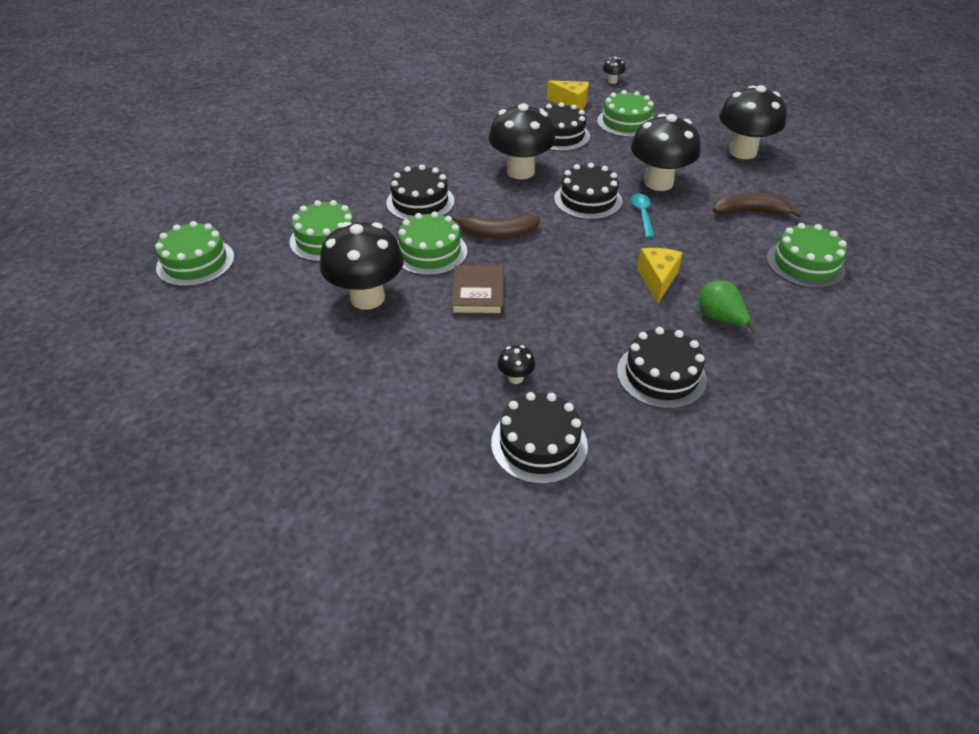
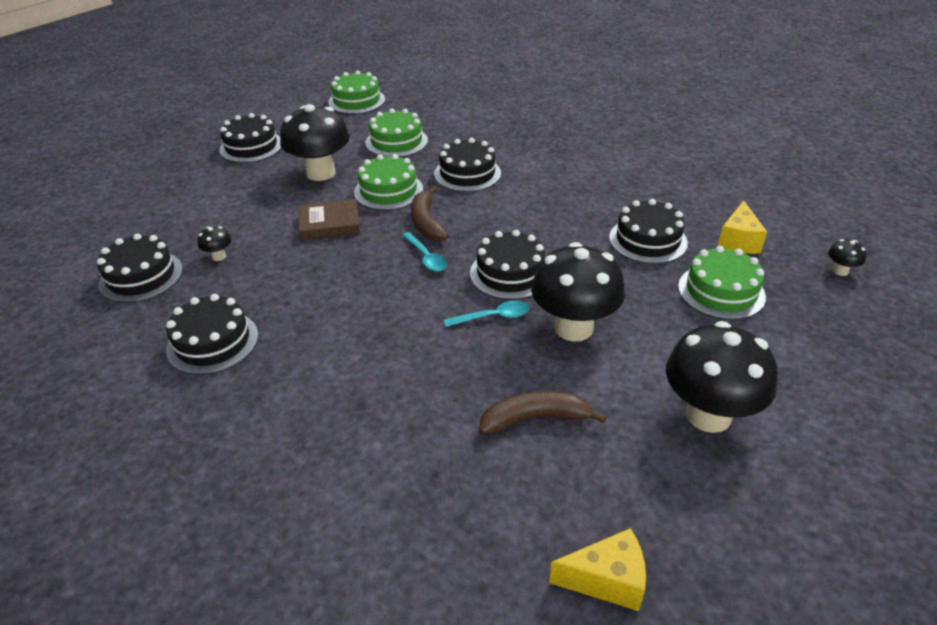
camera: 80 degrees right, 5 degrees down
black mushroom [489,103,556,179] -> none
yellow cheese [637,248,683,304] -> yellow cheese moved to [549,528,646,611]
green pear [699,280,757,334] -> none
brown banana [713,192,802,217] -> brown banana turned 90 degrees counterclockwise [479,391,606,435]
green cake [767,223,847,288] -> none
none -> black cake [219,113,282,163]
none -> turquoise spoon [402,232,447,272]

